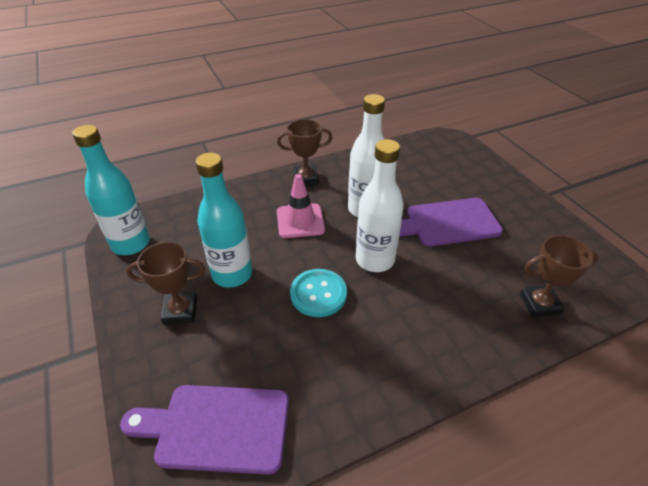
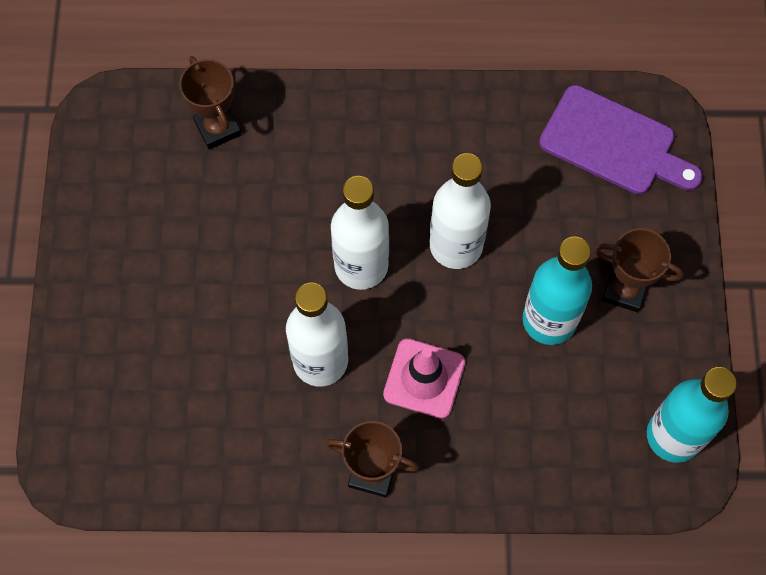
camera: 155 degrees left, 25 degrees up
turquoise button [290,269,347,317] -> white bottle [430,153,491,269]
purple cutting board [399,198,503,246] -> none
brown trophy [520,235,599,317] -> brown trophy turned 45 degrees clockwise [179,56,242,150]

